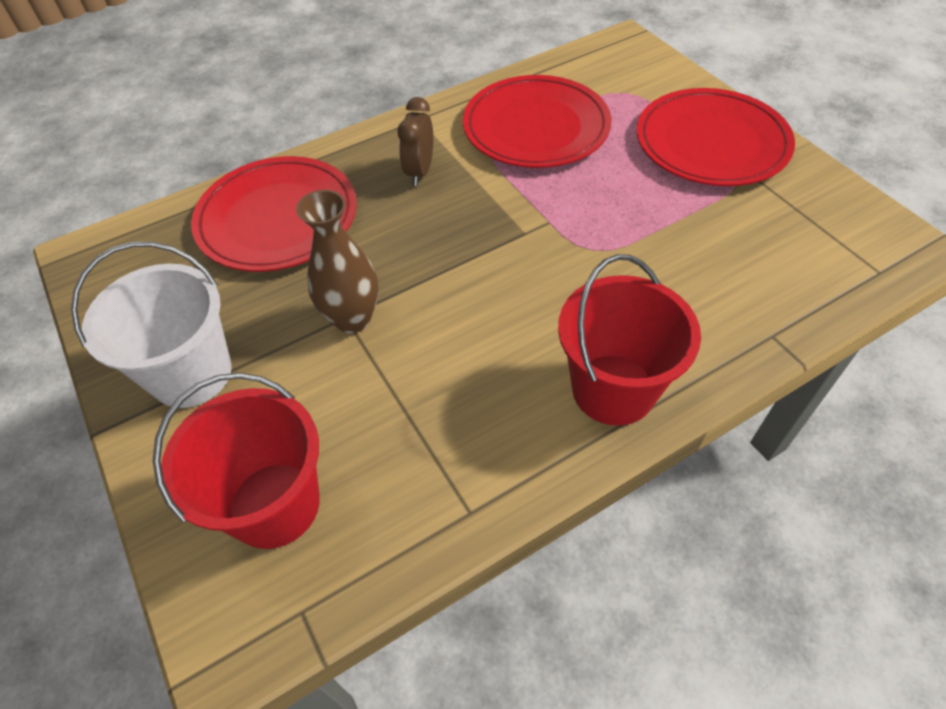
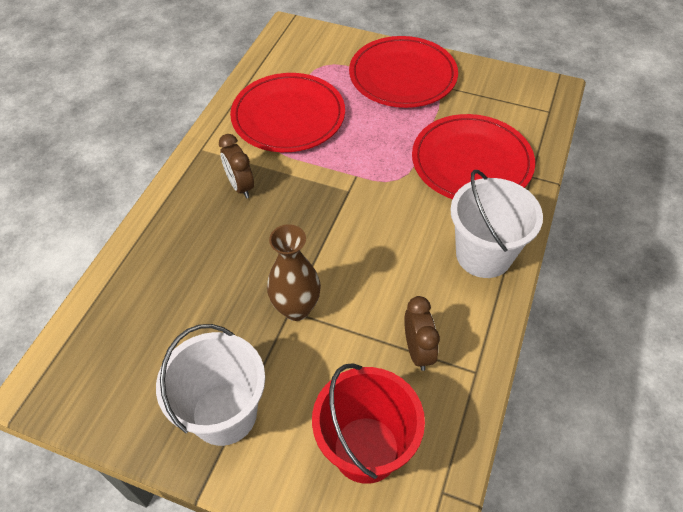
camera: 40 degrees left, 0 degrees up
red plate [191,156,357,272] -> red plate moved to [412,114,535,199]
red bucket [558,254,701,426] -> white bucket [450,170,543,278]
none -> brown clock [404,296,440,371]

